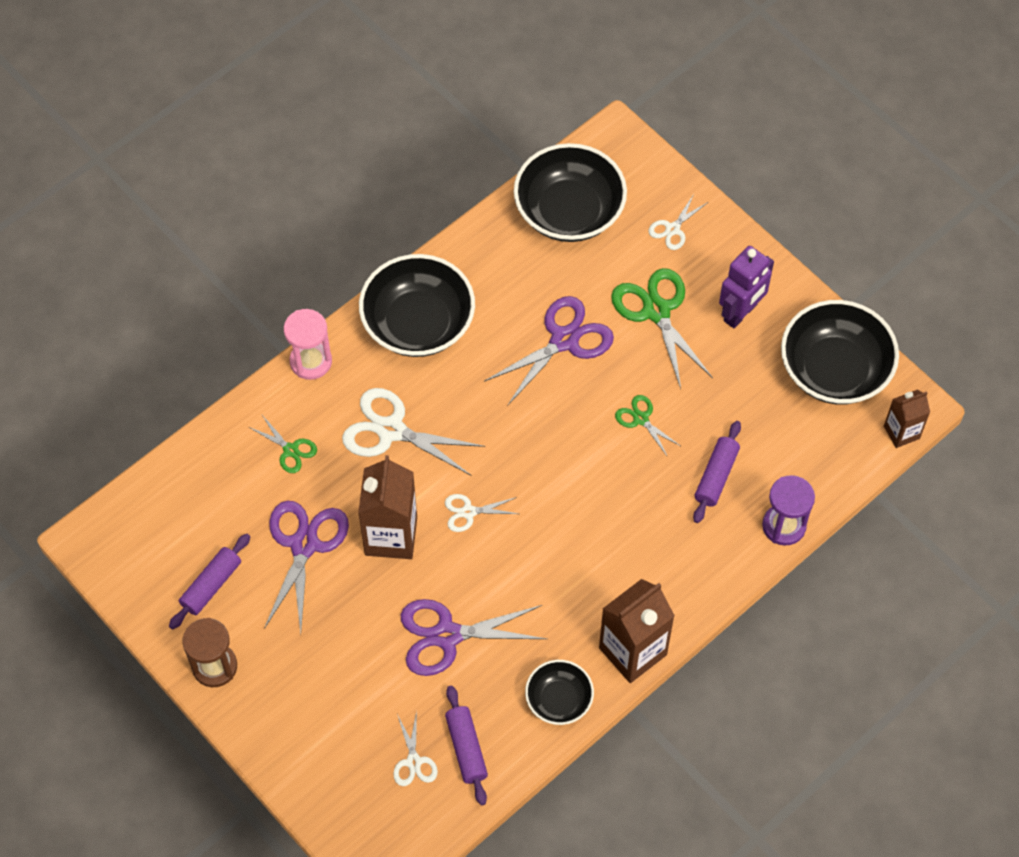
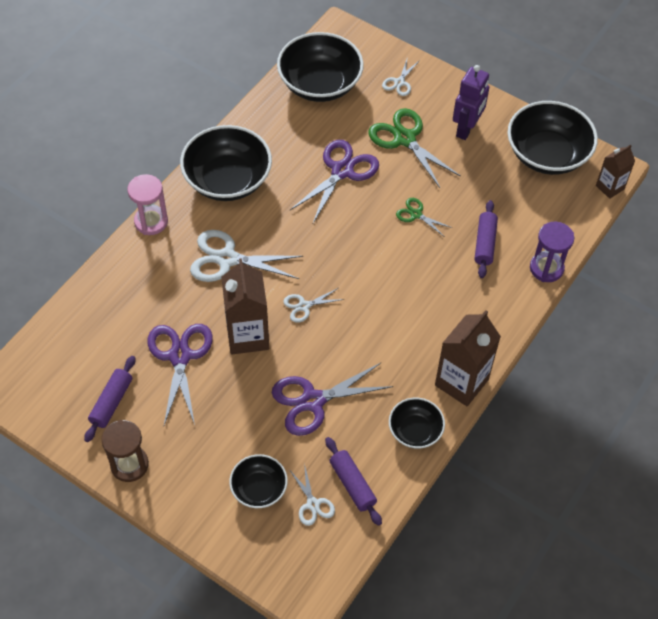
camera: 15 degrees left, 5 degrees down
green scissors [249,415,317,473] -> none
none -> black bowl [229,454,288,508]

